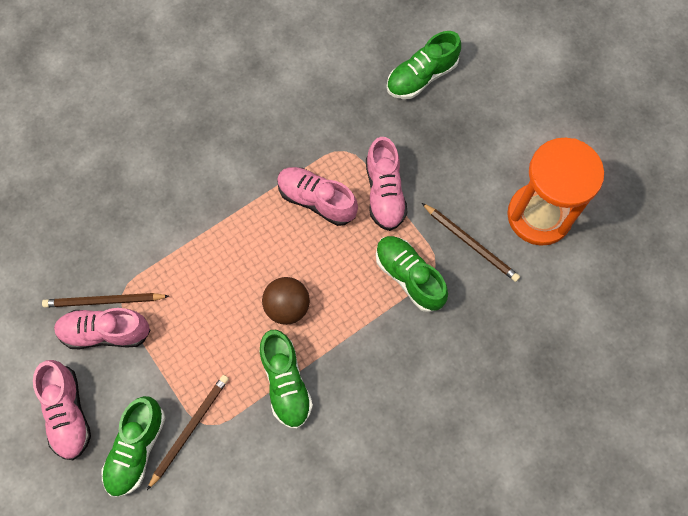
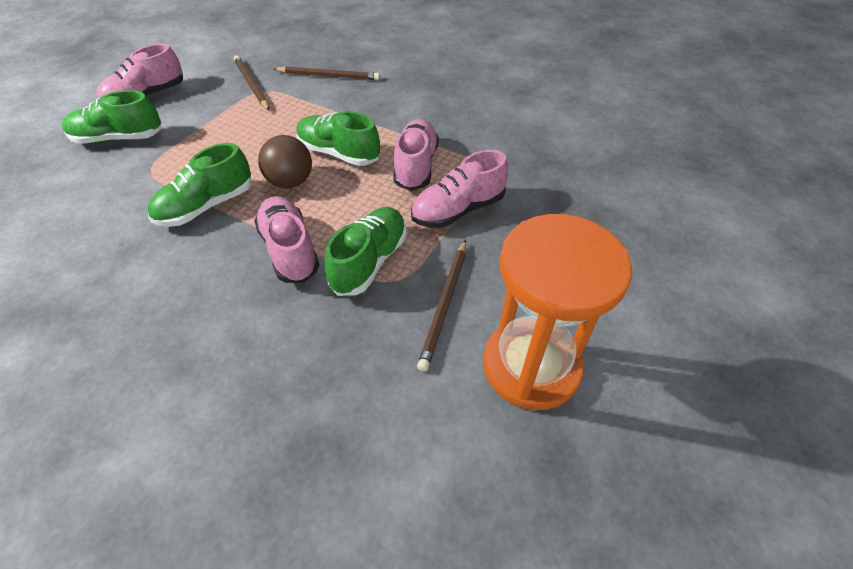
camera: 65 degrees right, 20 degrees down
pink shoe [54,308,150,349] -> pink shoe moved to [254,196,319,283]
brown pencil [147,375,229,490] -> brown pencil moved to [274,66,380,80]
green shoe [386,31,461,99] -> green shoe moved to [296,111,380,166]

